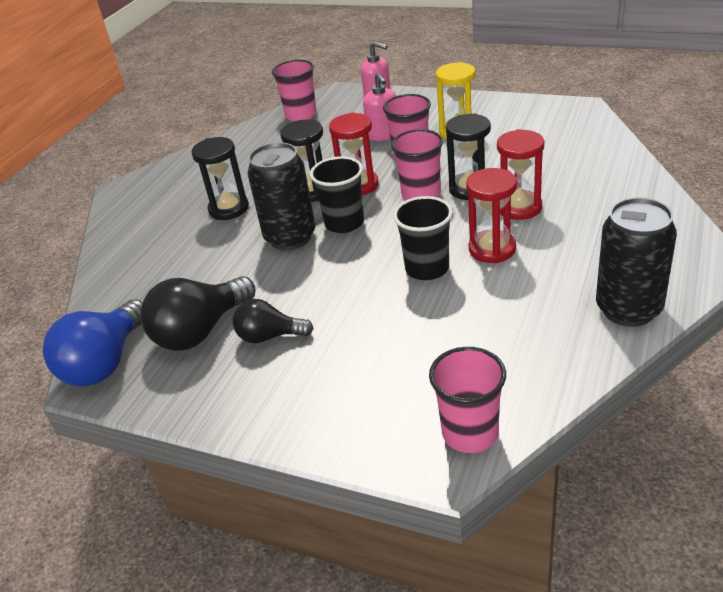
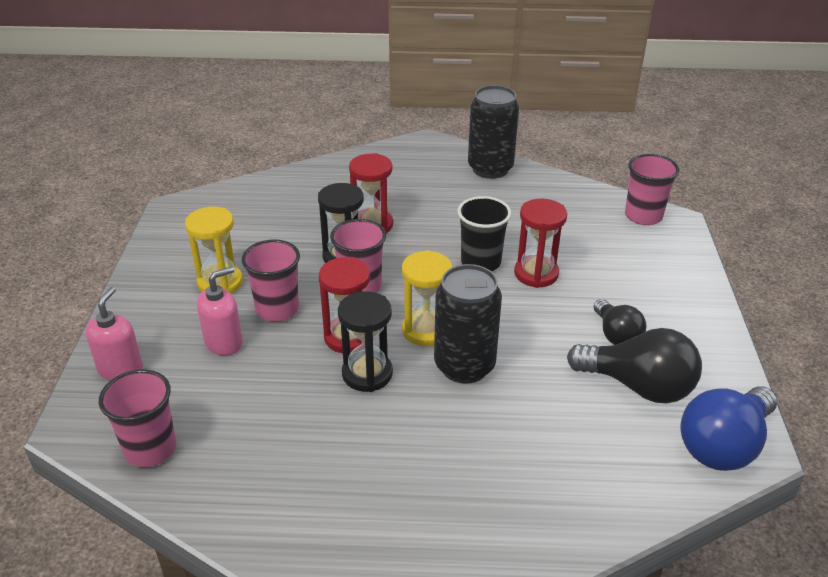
camera: 115 degrees left, 0 degrees up
blue light bulb [43,299,142,386] -> blue light bulb turned 135 degrees clockwise [680,386,777,471]
black hourglass [191,137,249,220] -> none
black cup [310,156,364,233] -> yellow hourglass [402,250,452,346]
red hourglass [466,168,517,263] -> red hourglass moved to [514,199,567,288]

